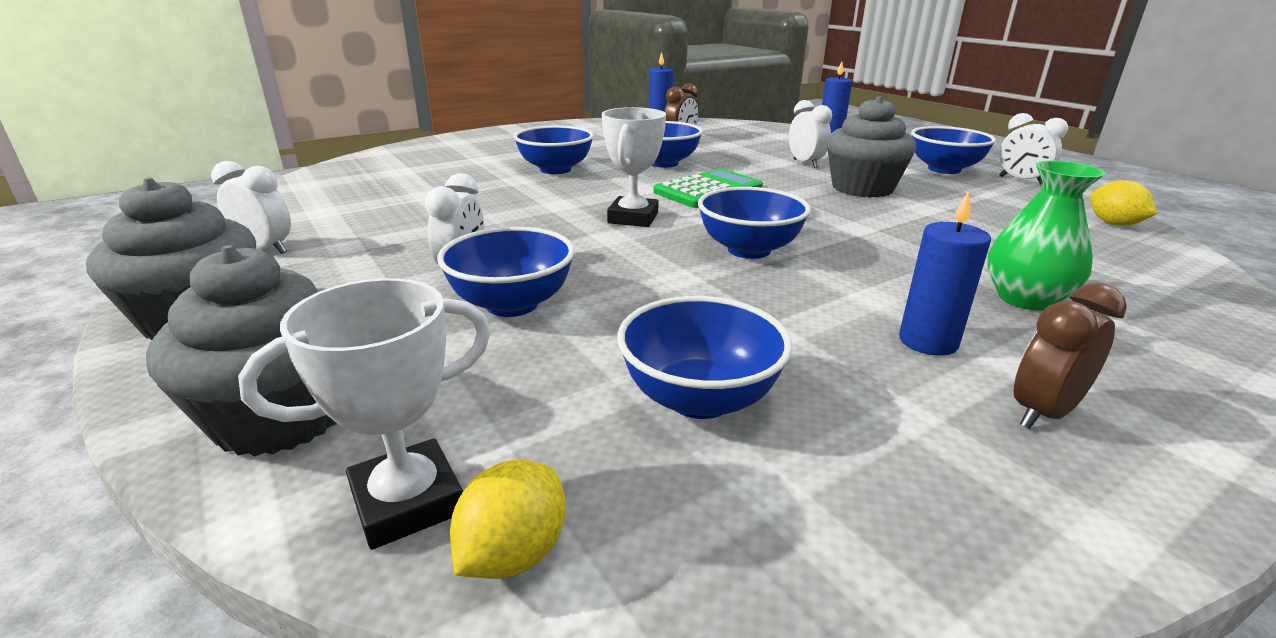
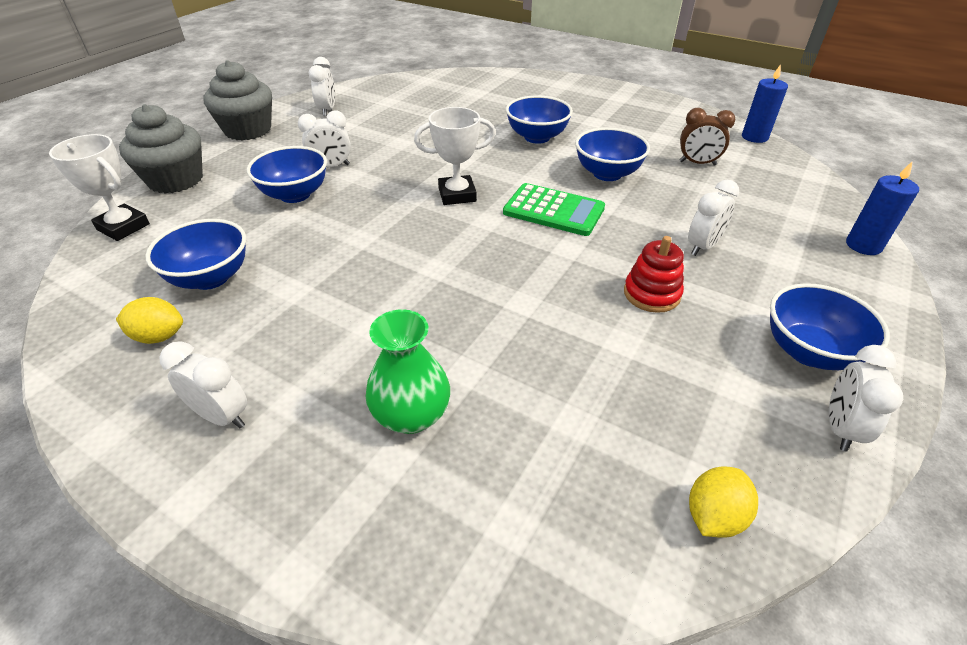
camera: 65 degrees right, 15 degrees up
yellow lemon [450,460,566,579] -> yellow lemon moved to [116,297,183,344]
blue bowl [698,187,811,259] -> none
grey cupcake [827,96,916,198] -> red stacking toy [624,236,684,313]
blue candle [899,191,991,356] -> none
brown clock [1013,283,1127,429] -> white clock [159,341,247,429]

